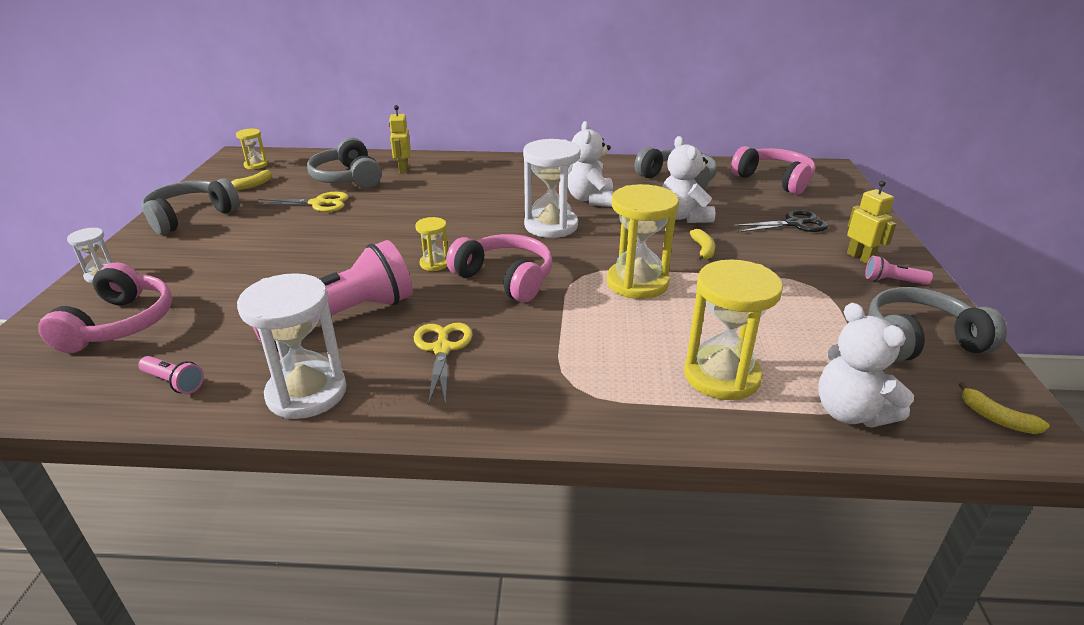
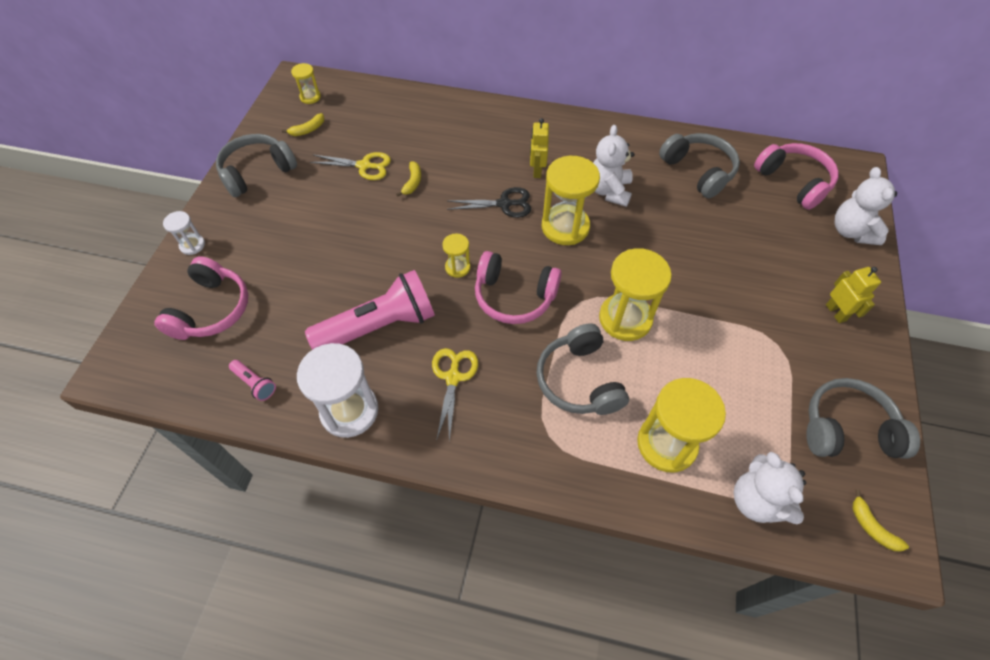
camera: 10 degrees right, 25 degrees up
grey headphones [307,137,382,188] -> grey headphones moved to [536,323,629,415]
yellow robot [389,105,411,174] -> yellow robot moved to [530,118,549,178]
pink headphones [446,234,552,302] -> pink headphones turned 150 degrees clockwise [475,251,562,324]
white hourglass [523,139,581,238] -> yellow hourglass [542,156,600,245]
white teddy bear [662,136,715,223] -> white teddy bear moved to [834,167,897,245]
yellow banana [690,229,715,261] -> yellow banana moved to [396,161,421,197]
black scissors [732,210,829,233] -> black scissors moved to [447,187,531,218]
pink flashlight [865,256,933,285] -> none

